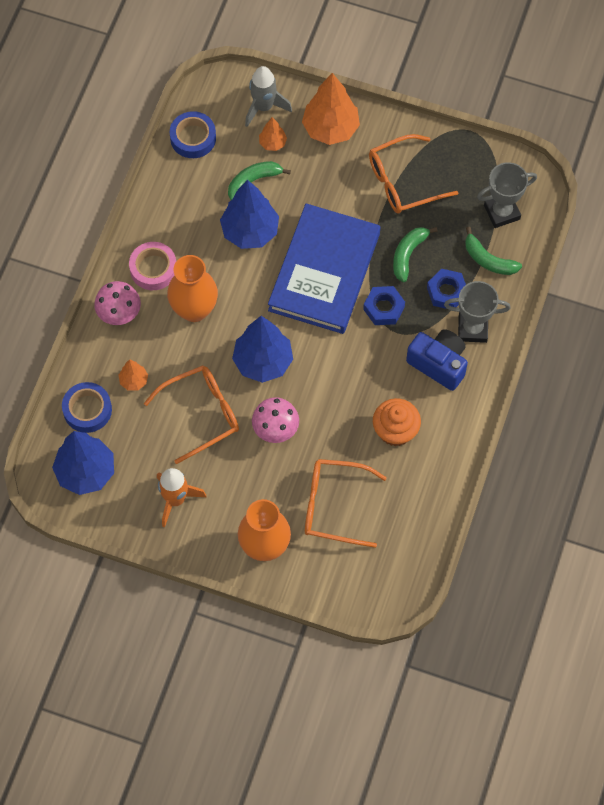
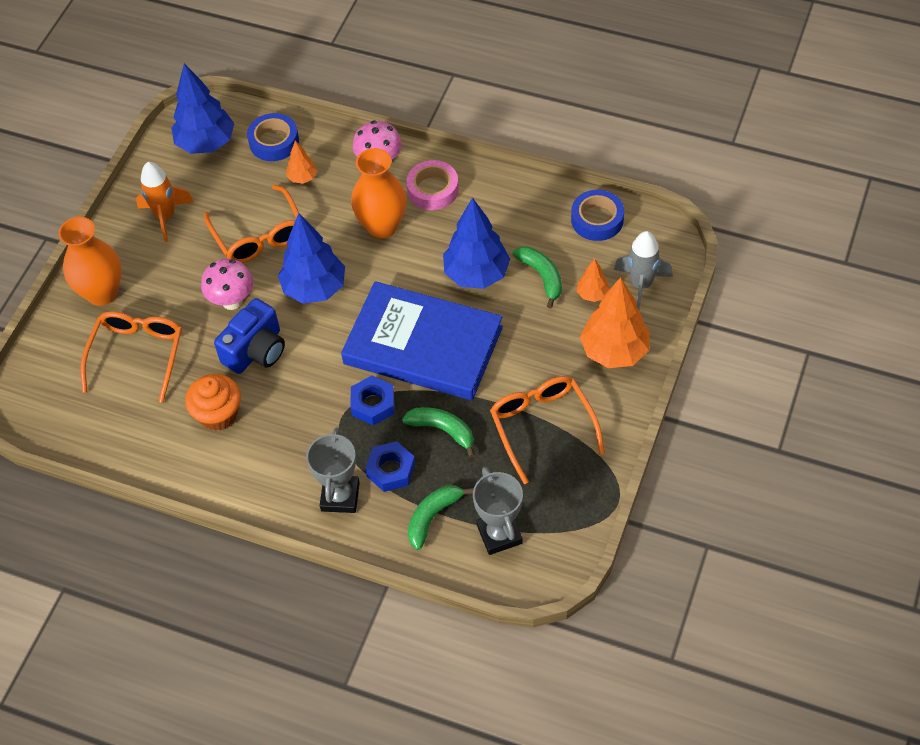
camera: 95 degrees right, 10 degrees down
blue camera [406,329,468,391] -> blue camera moved to [214,298,285,374]

